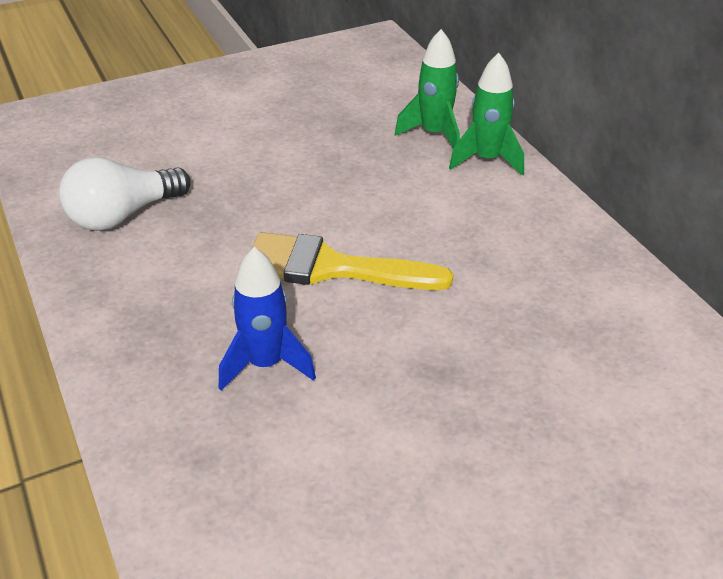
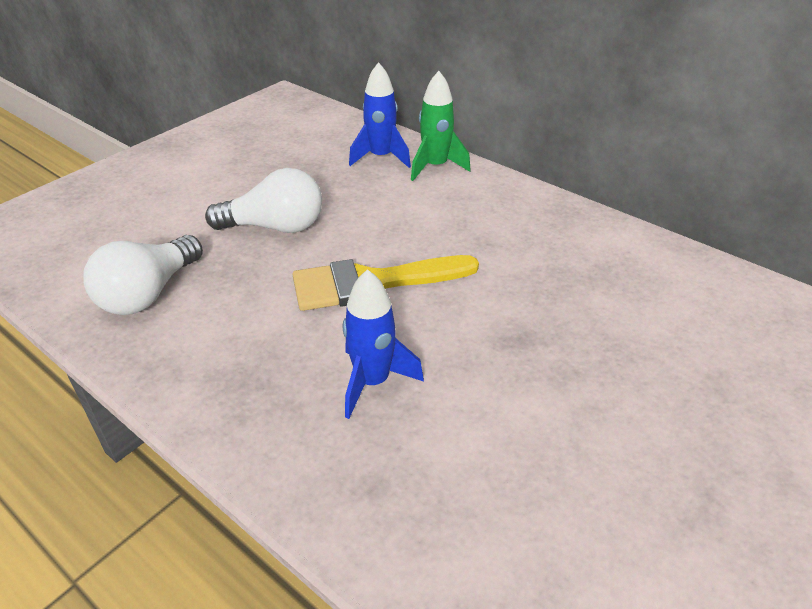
camera: 25 degrees left, 0 degrees up
green rocket [395,29,460,148] -> blue rocket [349,62,411,168]
none -> white light bulb [205,168,322,233]

